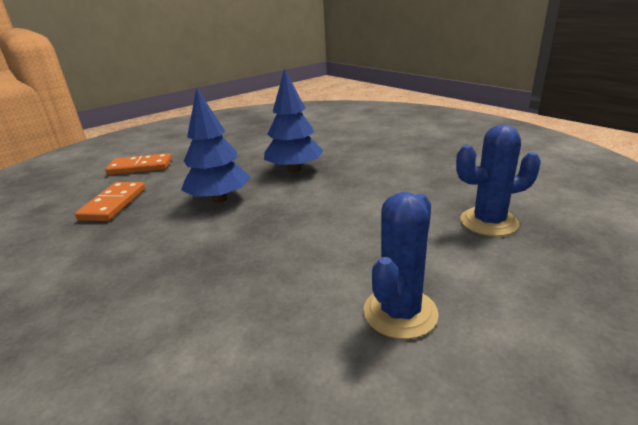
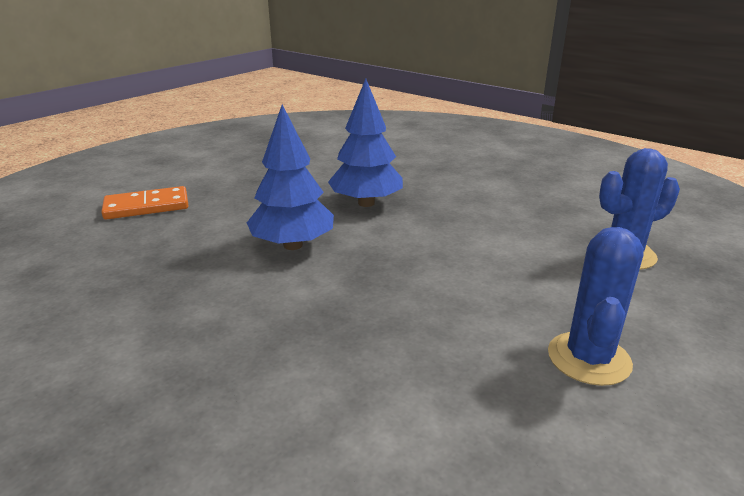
camera: 15 degrees left, 0 degrees up
orange domino [75,182,145,221] -> none

